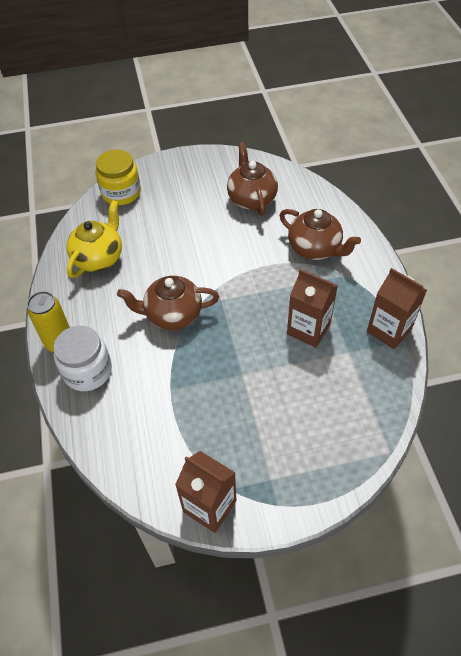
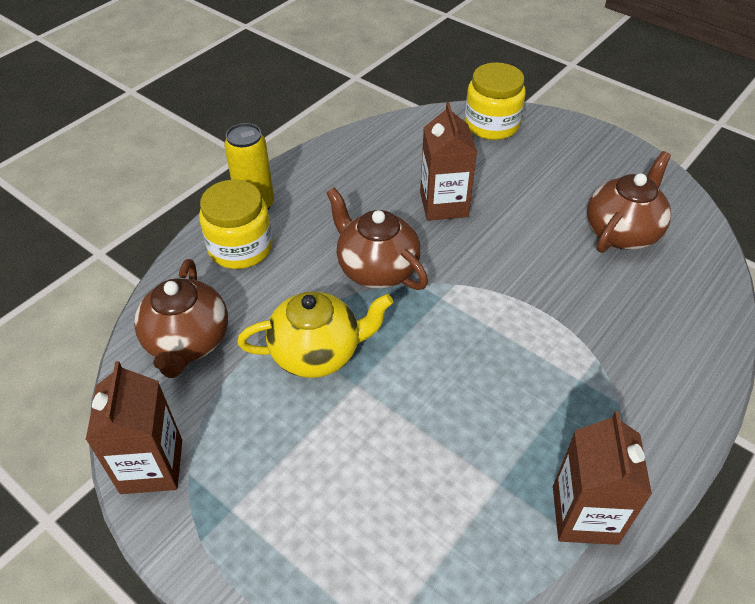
camera: 50 degrees right, 5 degrees down
white jar [53,326,112,391] -> yellow jar [199,179,273,269]
yellow teapot [66,200,122,278] -> yellow teapot moved to [237,292,393,378]
brown teapot [280,209,361,260] -> brown teapot moved to [134,259,228,378]
brown carton [287,269,338,347] -> brown carton moved to [420,102,477,221]

